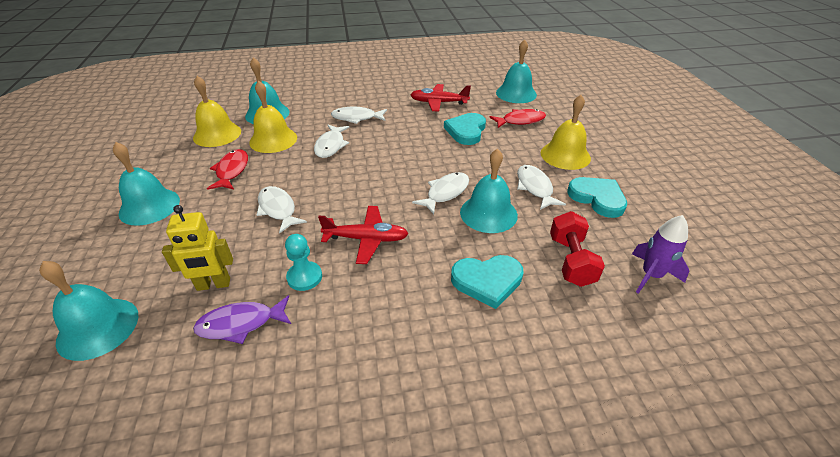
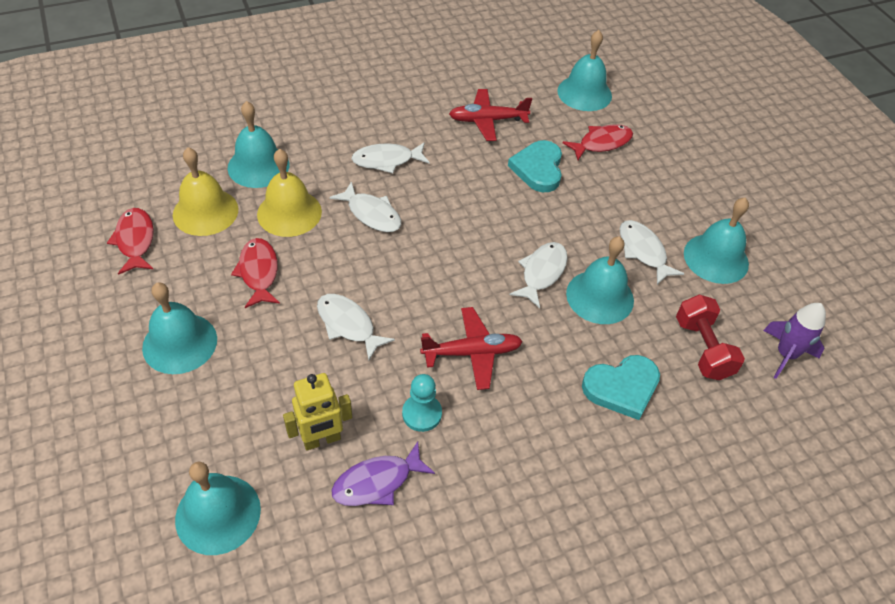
camera: 15 degrees left, 10 degrees up
white fish [314,125,349,158] -> white fish turned 45 degrees counterclockwise [330,181,401,232]
yellow bell [541,95,591,170] -> none
turquoise heart [567,177,627,218] -> turquoise bell [684,198,749,284]
none -> red fish [107,208,154,275]

